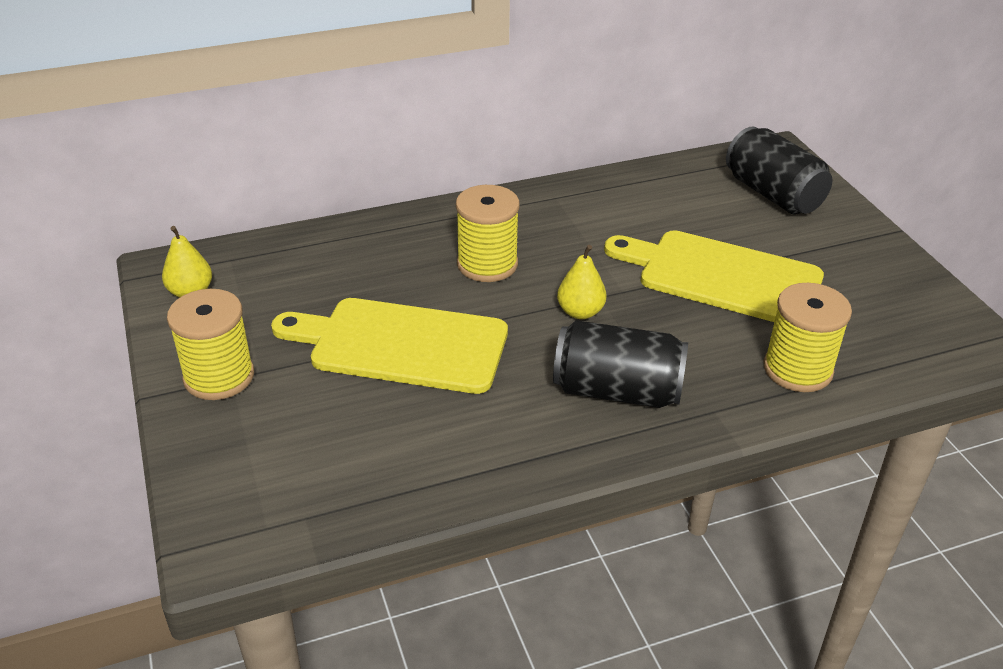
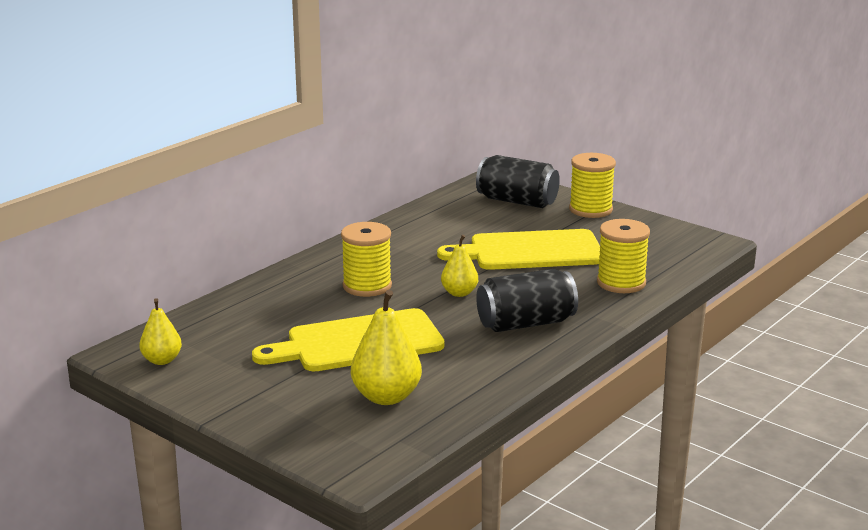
camera: 30 degrees left, 15 degrees down
yellow spool [167,289,254,400] -> yellow spool moved to [569,153,616,218]
none -> yellow pear [351,290,422,405]

